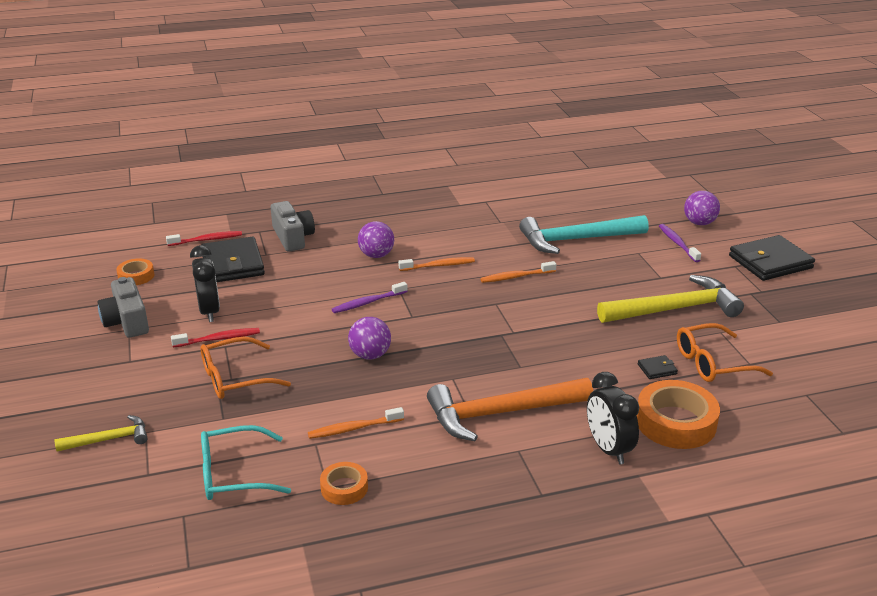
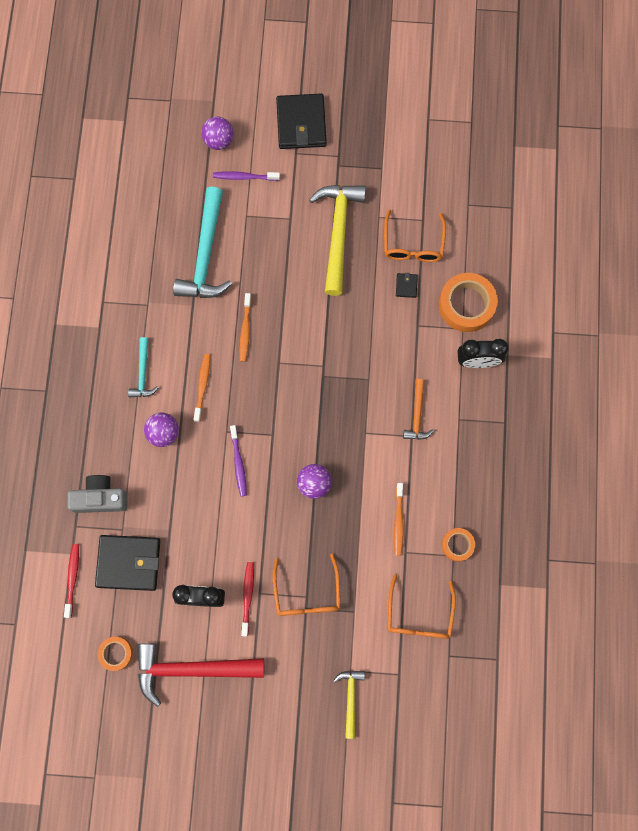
camera: 70 degrees left, 45 degrees up
grey camera [98,277,149,338] -> red hammer [138,644,264,707]
turquoise glasses [201,425,291,500] -> orange glasses [387,574,456,639]
orange hammer [427,378,593,441] -> orange hammer [403,379,434,440], size x0.52
none -> turquoise hammer [128,337,159,398]

